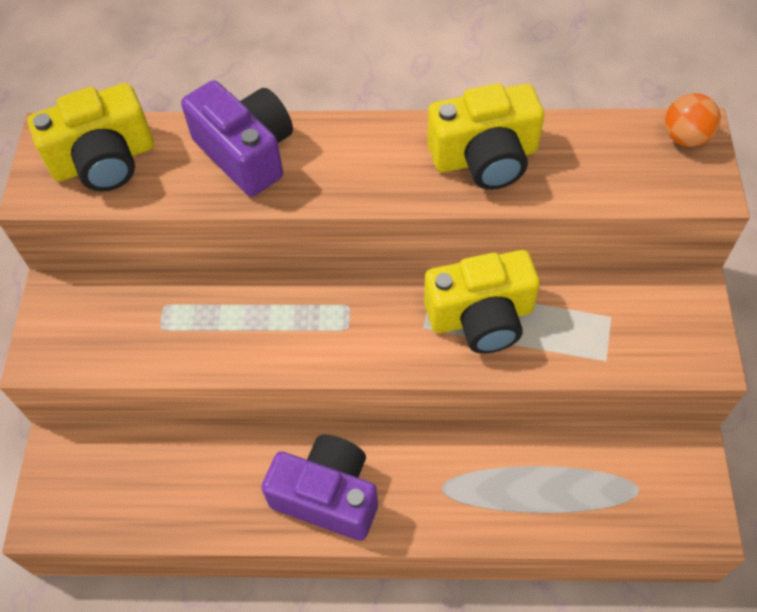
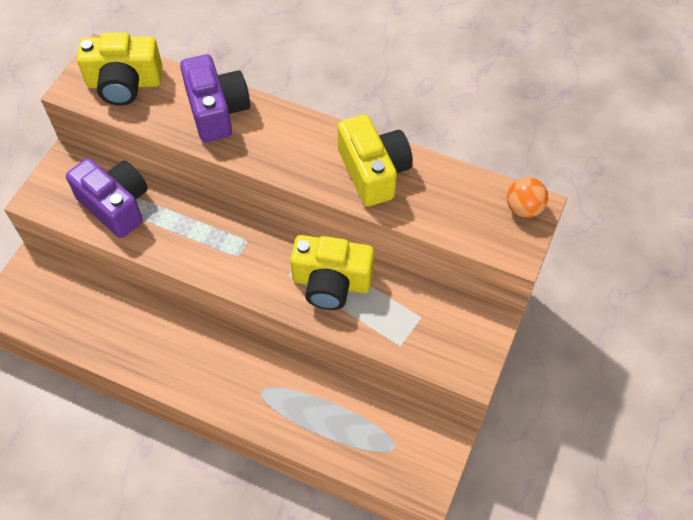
camera: 20 degrees right, 0 degrees up
purple camera [261,435,378,541] -> purple camera moved to [66,158,148,238]
yellow camera [427,83,544,190] -> yellow camera turned 120 degrees counterclockwise [338,114,413,207]

